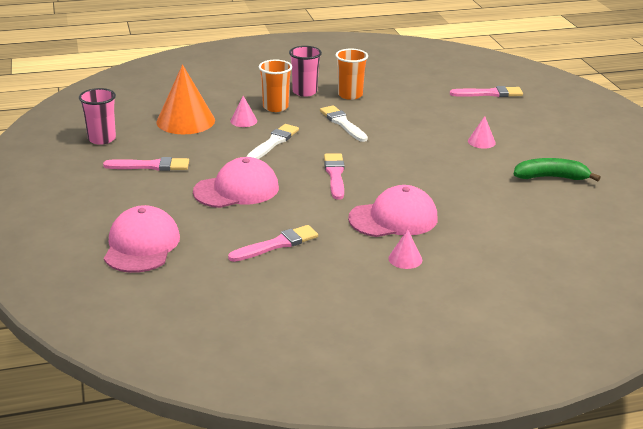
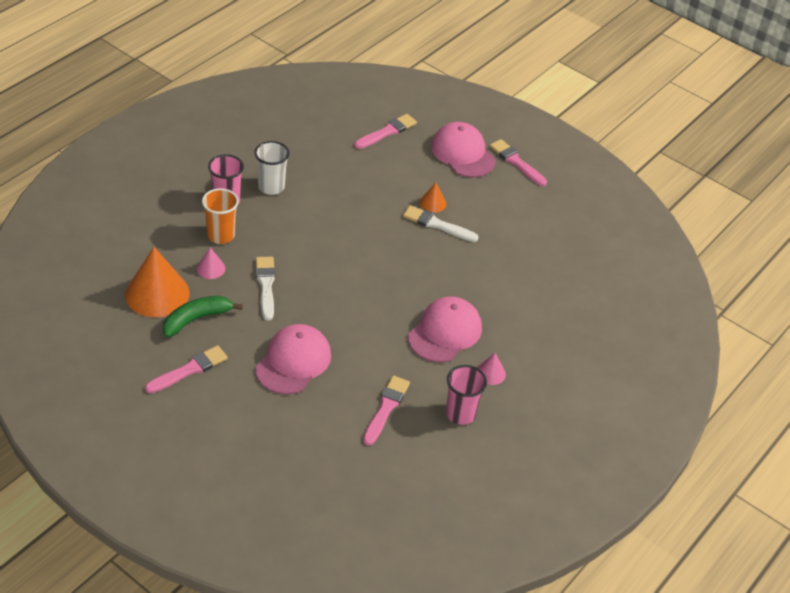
camera: 40 degrees left, 15 degrees up
pink cup [79,88,116,145] -> pink cup moved to [446,365,487,425]
pink cap [104,205,180,273] -> pink cap moved to [431,122,496,177]
white brush [320,105,368,142] -> white brush moved to [403,205,478,242]
pink brush [324,153,344,200] -> pink brush moved to [489,139,547,186]
orange cup [335,49,368,100] -> white cup [254,141,289,195]
pink cone [468,116,496,149] -> orange cone [420,183,446,213]
green banana [514,158,601,181] -> green banana moved to [163,296,243,337]

